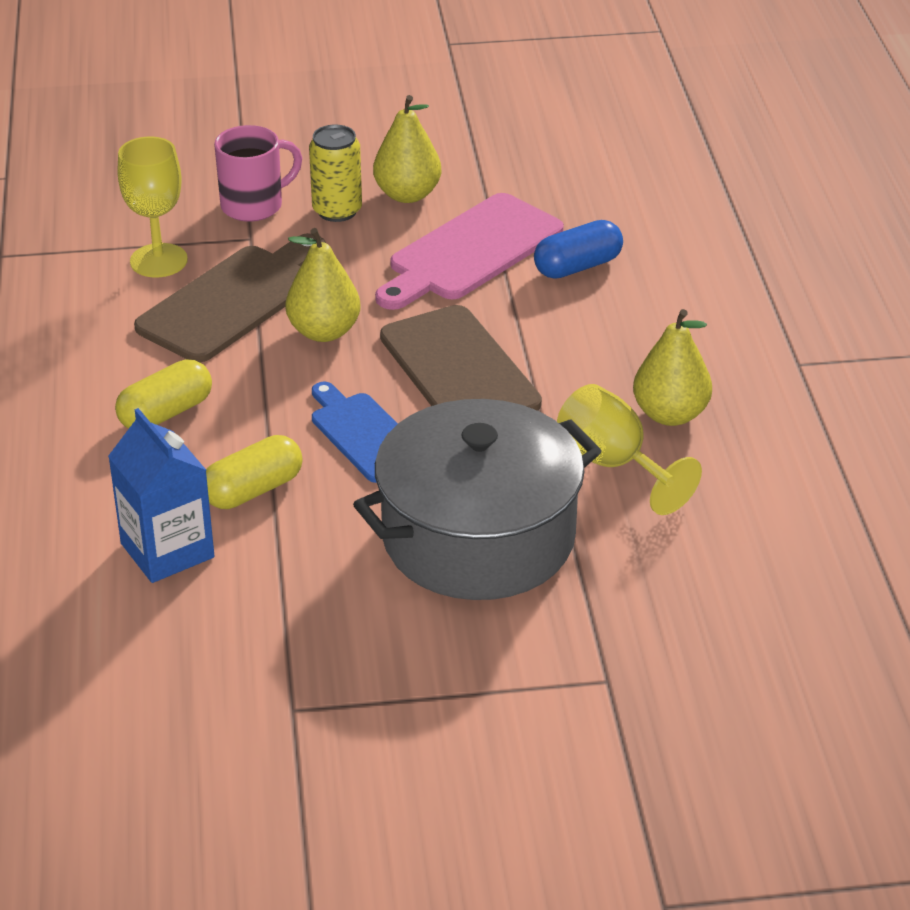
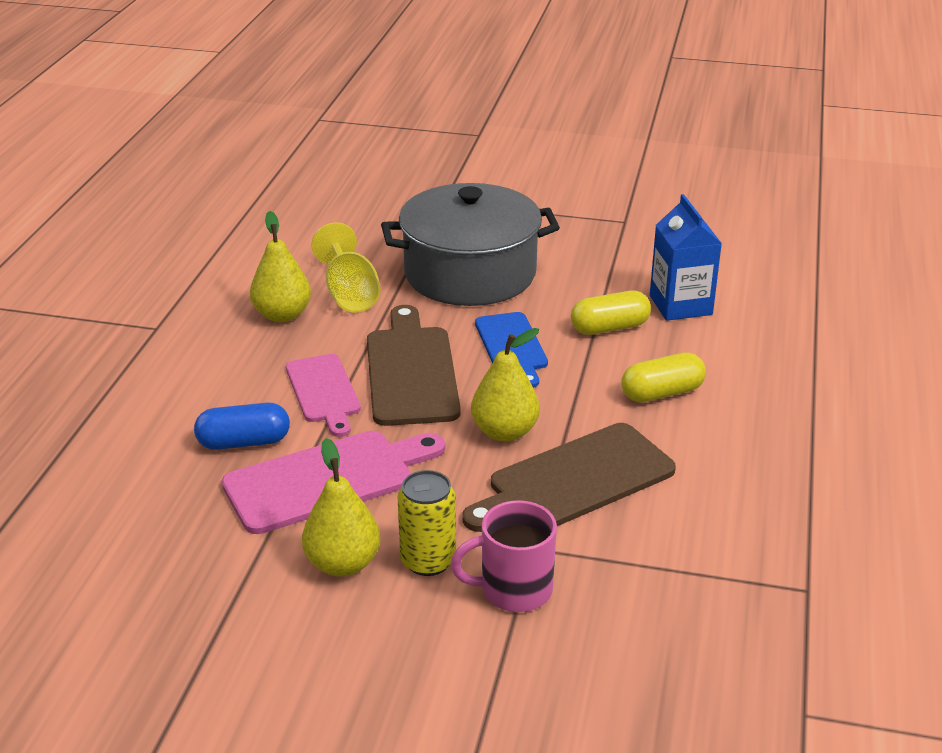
camera: 160 degrees left, 5 degrees down
yellow goblet [118,137,188,277] -> none
none -> pink cutting board [286,354,361,437]

